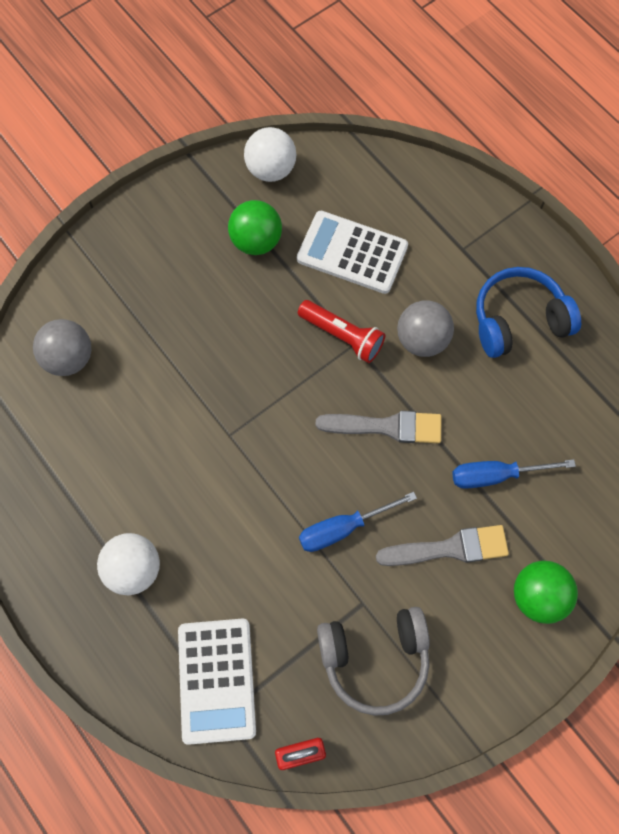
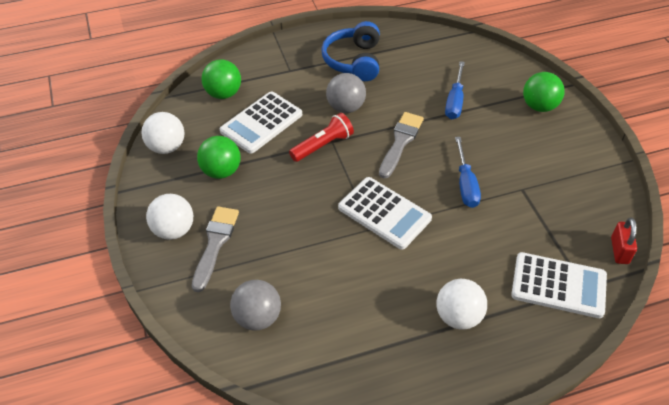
camera: 70 degrees left, 20 degrees down
grey headphones [317,607,430,716] -> none
grey brush [376,525,509,566] -> grey brush moved to [192,206,239,292]
none -> white ball [146,194,193,240]
none -> green ball [201,59,241,99]
none -> white calculator [338,177,432,250]

